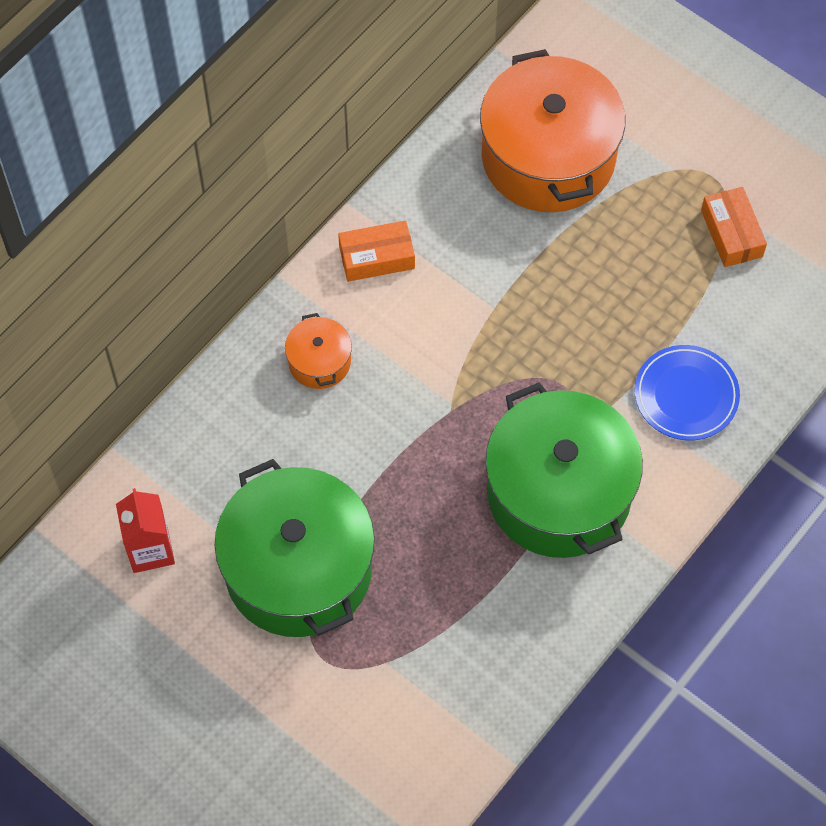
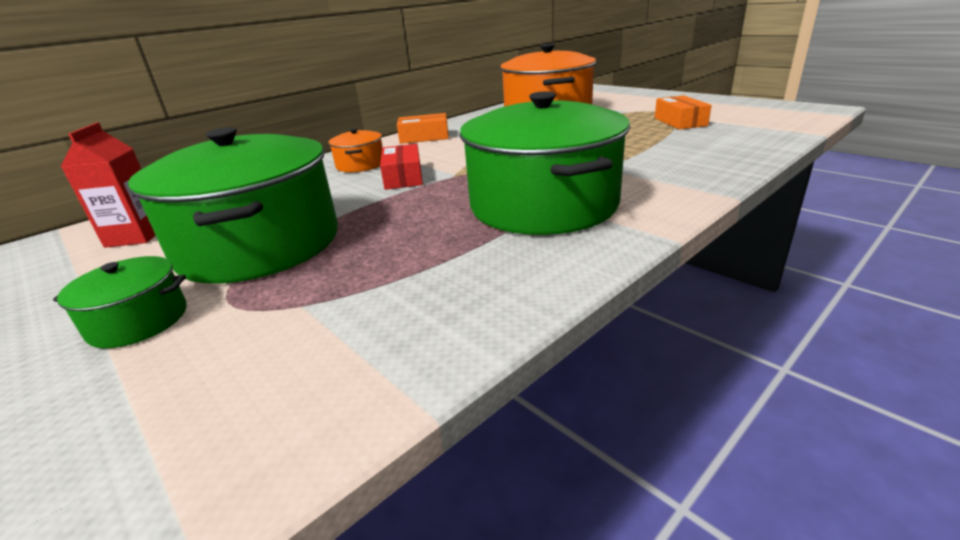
camera: 10 degrees right, 35 degrees down
blue plate [634,345,740,440] -> none
none -> green pot [53,256,187,349]
none -> red box [380,144,423,190]

